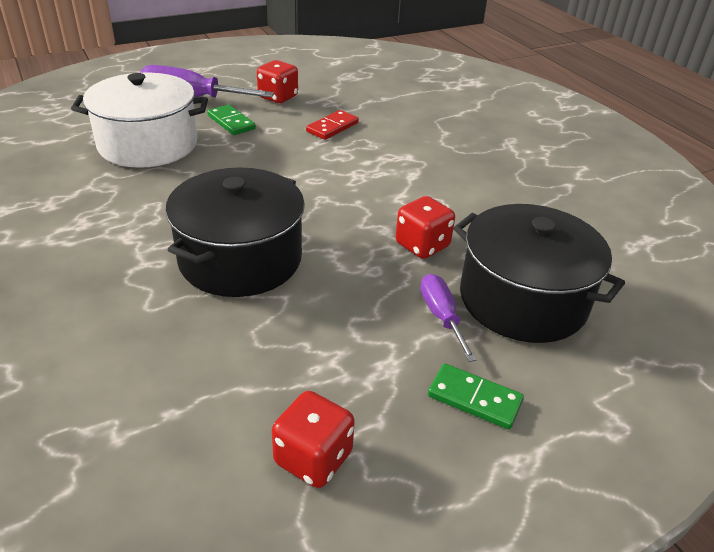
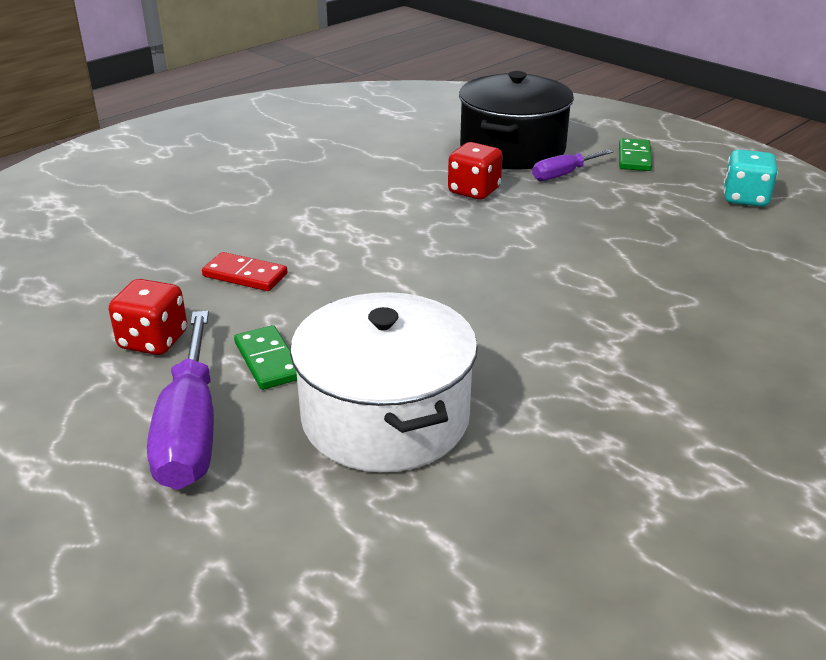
camera: 105 degrees left, 5 degrees down
black pot [165,167,305,297] -> none
green domino [207,104,256,135] -> green domino turned 60 degrees counterclockwise [234,325,297,390]
red dice [272,391,355,488] -> turquoise dice [724,150,778,207]

